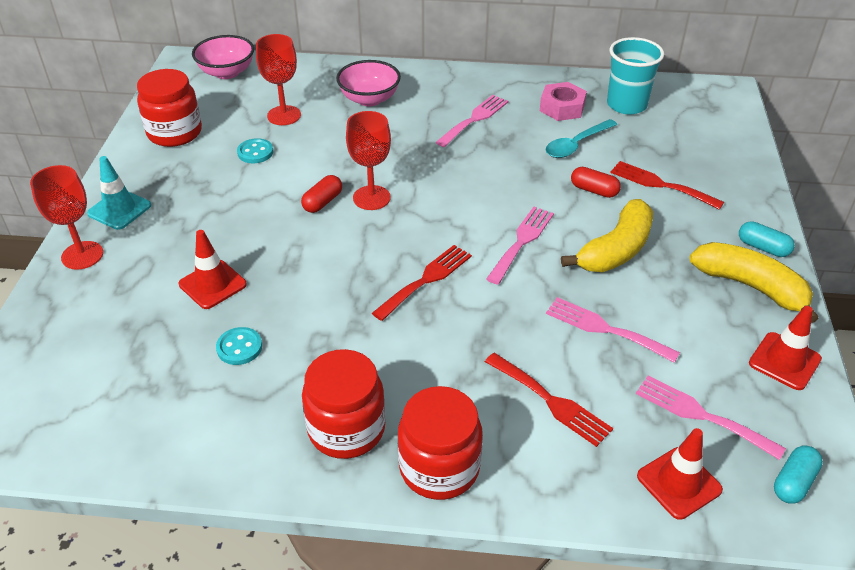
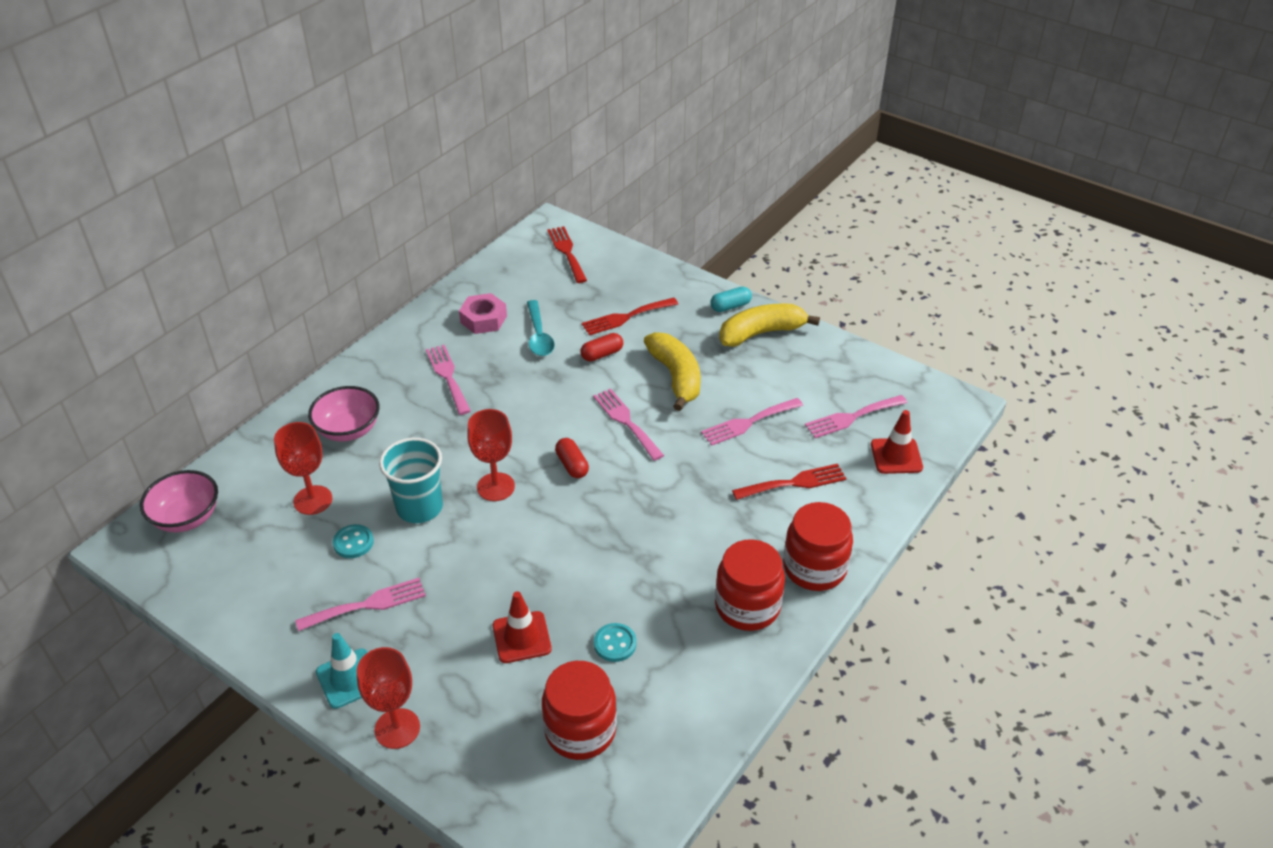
camera: 60 degrees left, 0 degrees up
red jar [137,69,202,147] -> red jar moved to [542,661,617,760]
red capsule [301,175,342,213] -> red capsule moved to [555,438,589,478]
red fork [372,245,472,321] -> red fork moved to [547,226,587,283]
turquoise cup [607,37,664,115] -> turquoise cup moved to [379,438,443,523]
red traffic cone [749,306,822,390] -> none
turquoise capsule [774,445,823,504] -> none
none -> pink fork [295,578,426,631]

